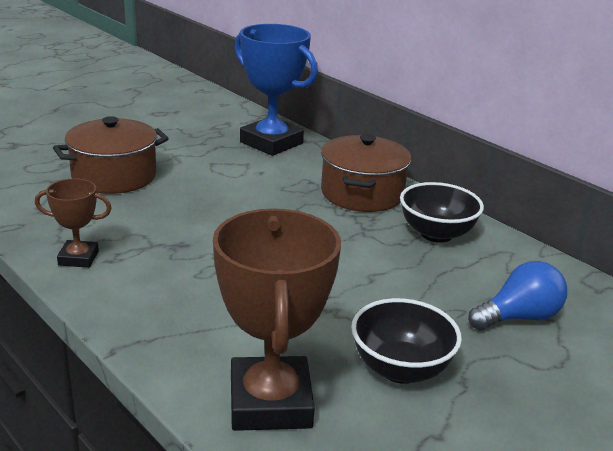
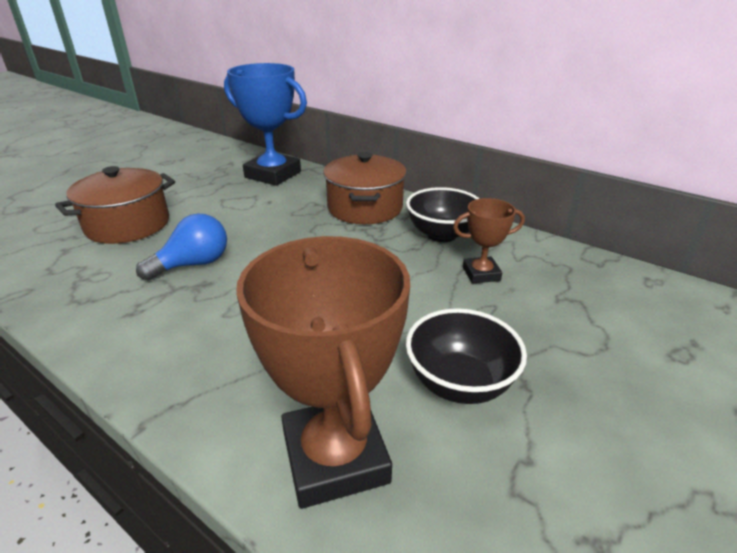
camera: 10 degrees left, 5 degrees up
brown trophy [35,178,112,268] -> brown trophy moved to [453,198,525,283]
blue light bulb [468,261,567,330] -> blue light bulb moved to [136,213,227,280]

